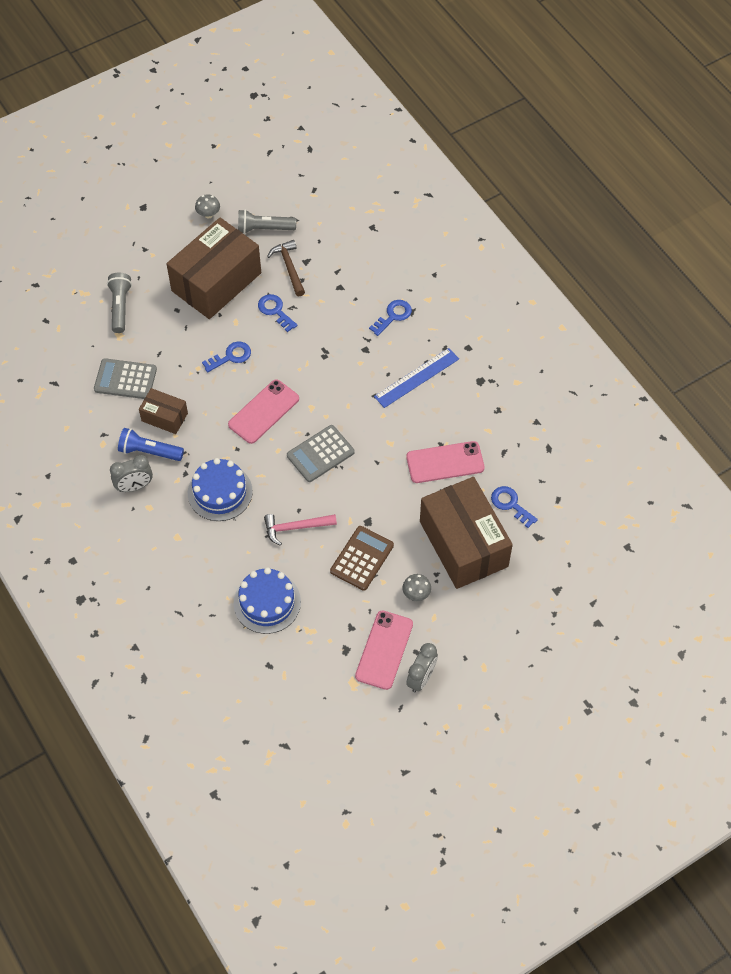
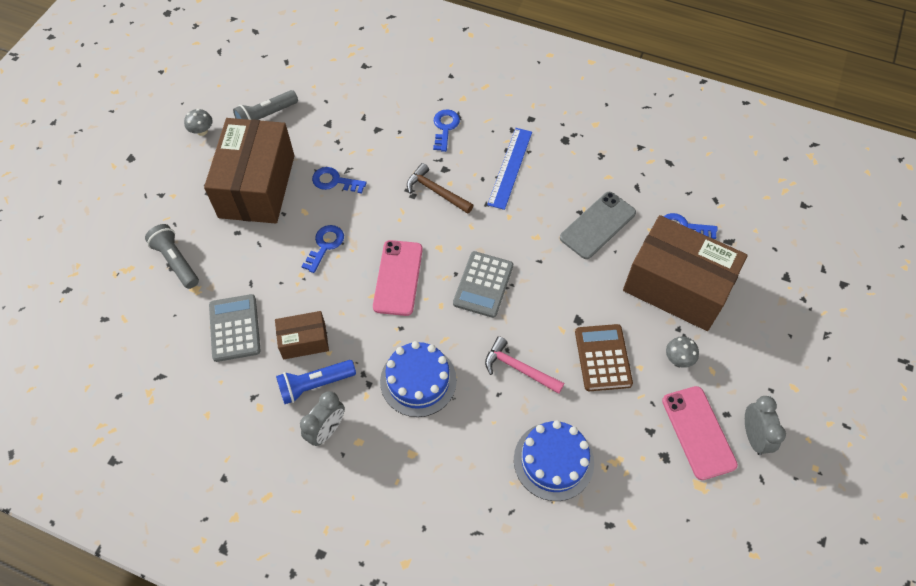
camera: 35 degrees left, 0 degrees up
grey calculator [94,358,157,399] -> grey calculator turned 105 degrees clockwise [209,294,261,362]
pink hammer [264,514,337,546] -> pink hammer turned 75 degrees clockwise [485,336,564,394]
brown hammer [267,240,305,296] -> brown hammer moved to [407,163,473,214]
pink phone [406,441,485,483] -> grey phone [560,192,636,259]

